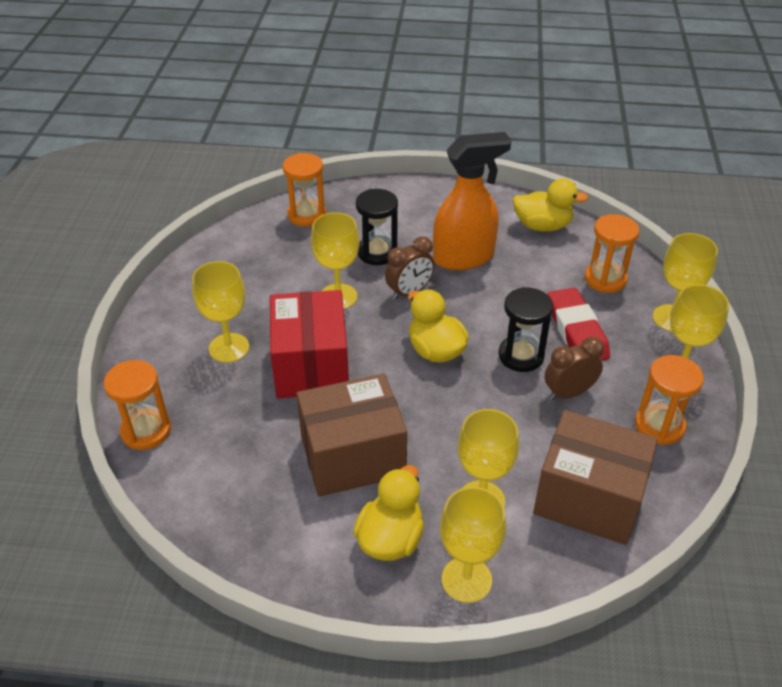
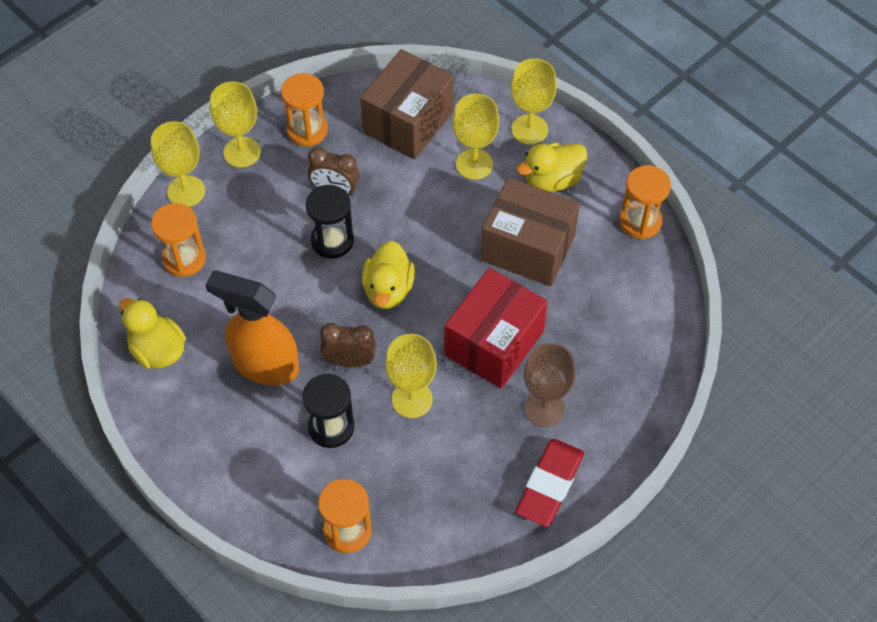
camera: 140 degrees left, 15 degrees up
orange hourglass [104,360,171,450] -> orange hourglass moved to [619,165,671,239]
yellow goblet [192,261,249,363] -> brown goblet [524,343,576,427]
brown box [533,410,658,545] -> brown box turned 60 degrees clockwise [360,49,454,159]
red eraser [547,288,610,360] -> red eraser moved to [515,439,584,527]

